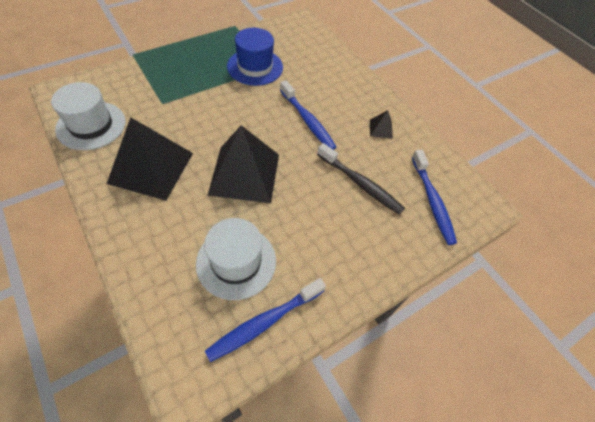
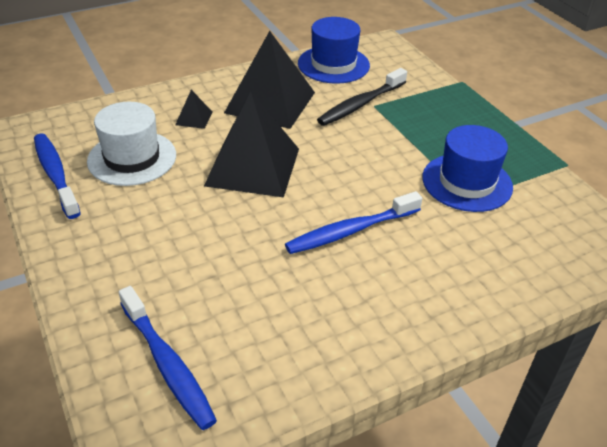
camera: 100 degrees right, 15 degrees down
white hat [51,82,125,150] -> blue hat [298,17,370,84]
black toothbrush [317,143,405,215] -> black toothbrush moved to [317,68,407,126]
black pyramid [370,110,393,139] -> black pyramid moved to [175,90,213,129]
blue toothbrush [412,150,457,245] -> blue toothbrush turned 120 degrees counterclockwise [119,286,217,430]

